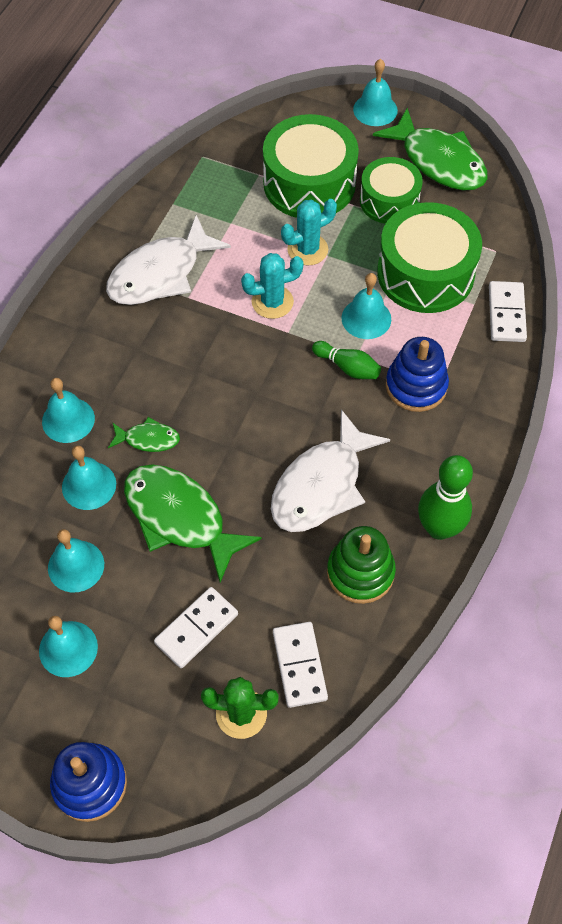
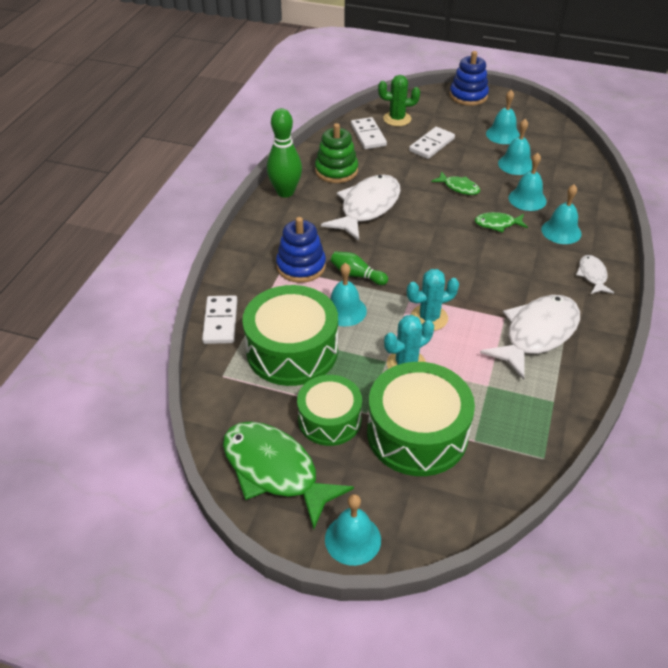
camera: 175 degrees right, 15 degrees down
green fish [124,464,262,583] -> green fish [431,171,480,195], size x0.49
none -> white fish [576,255,614,294]

